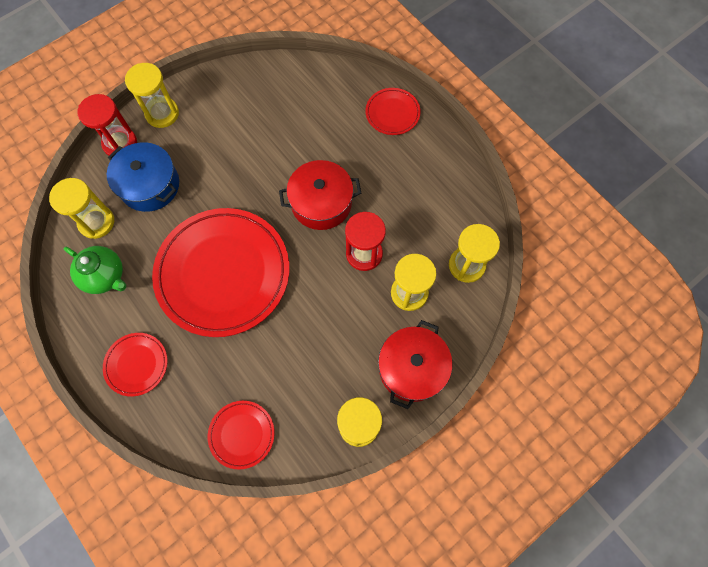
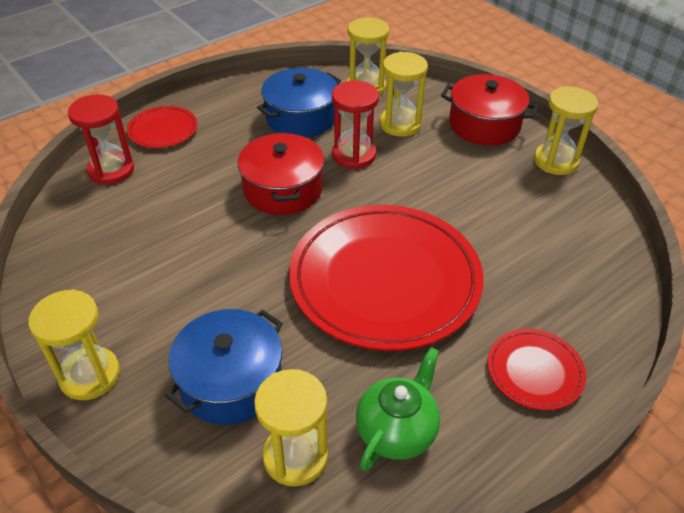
camera: 90 degrees left, 25 degrees down
red hourglass [78,94,137,156] -> red hourglass moved to [68,95,134,185]
red plate [208,401,275,470] -> none
none -> blue pot [257,68,341,138]

